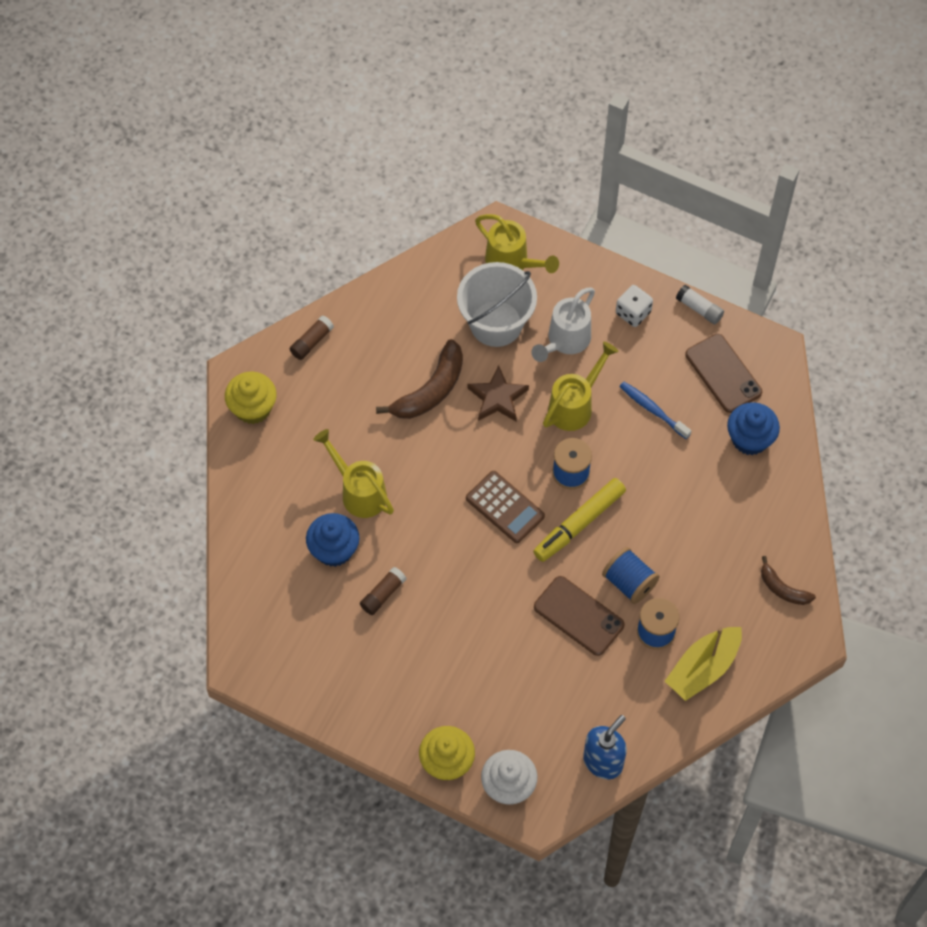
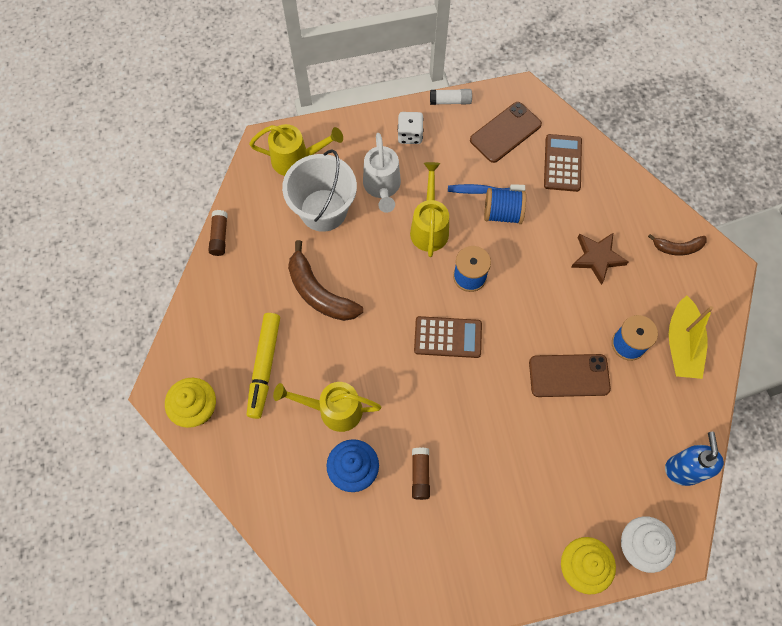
camera: 40 degrees left, 5 degrees up
brown glue stick [290,315,334,360] -> brown glue stick moved to [208,210,228,256]
brown banana [376,339,463,419] -> brown banana turned 135 degrees clockwise [288,240,363,321]
brown star [467,365,529,421] -> brown star moved to [571,232,629,285]
yellow marker [533,478,626,562] -> yellow marker moved to [247,313,280,419]
blue spool [602,547,660,604] -> blue spool moved to [484,188,526,224]
brown phone [685,334,762,413] -> brown phone turned 60 degrees counterclockwise [470,102,542,163]
blue cupcake [727,402,780,455] -> brown calculator [544,134,582,192]

